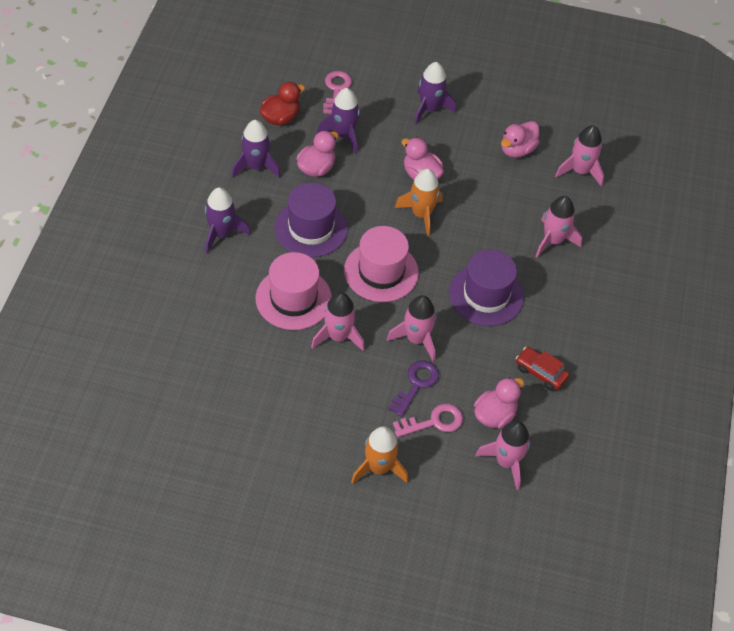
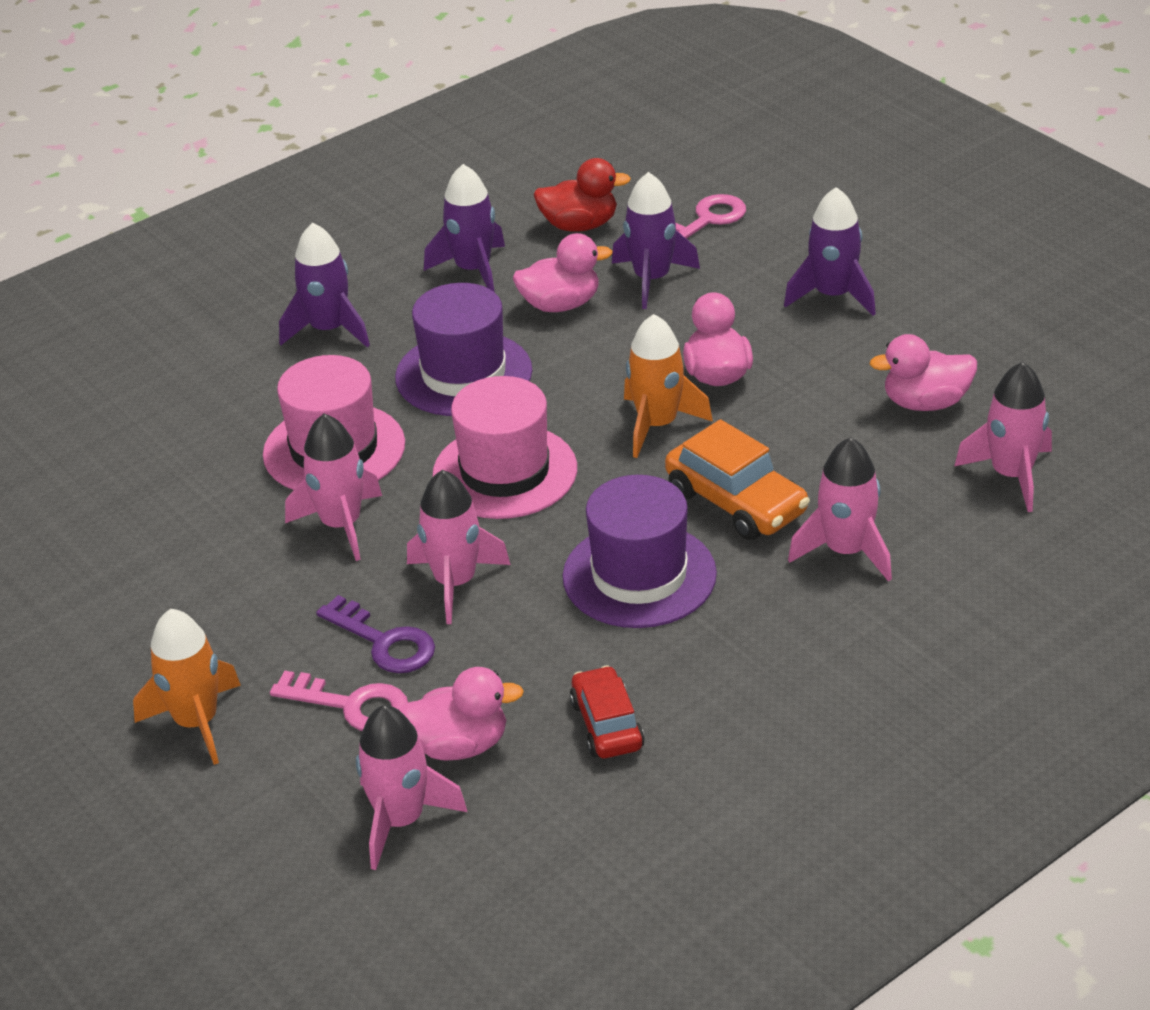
camera: 45 degrees right, 15 degrees down
purple key [389,361,439,417] -> purple key turned 60 degrees clockwise [316,595,435,673]
none -> orange car [665,419,810,540]

